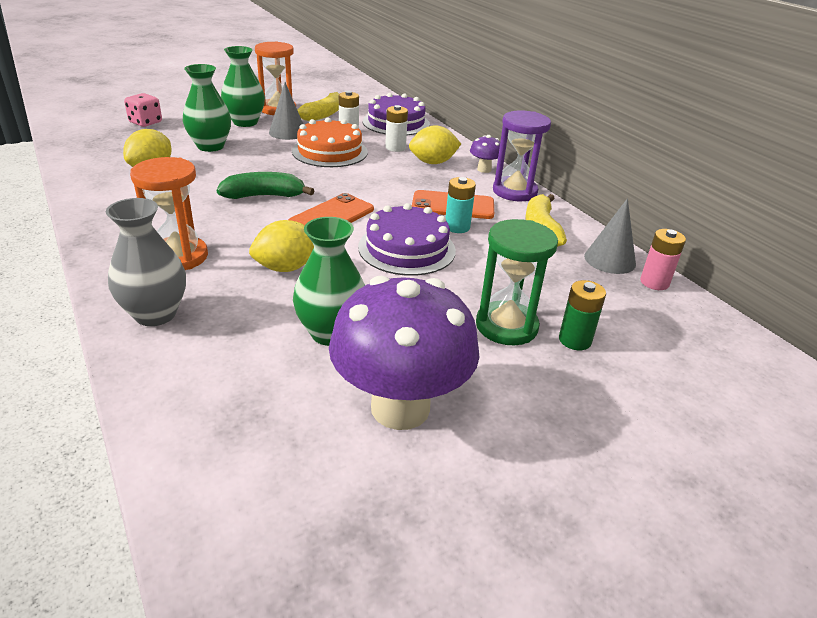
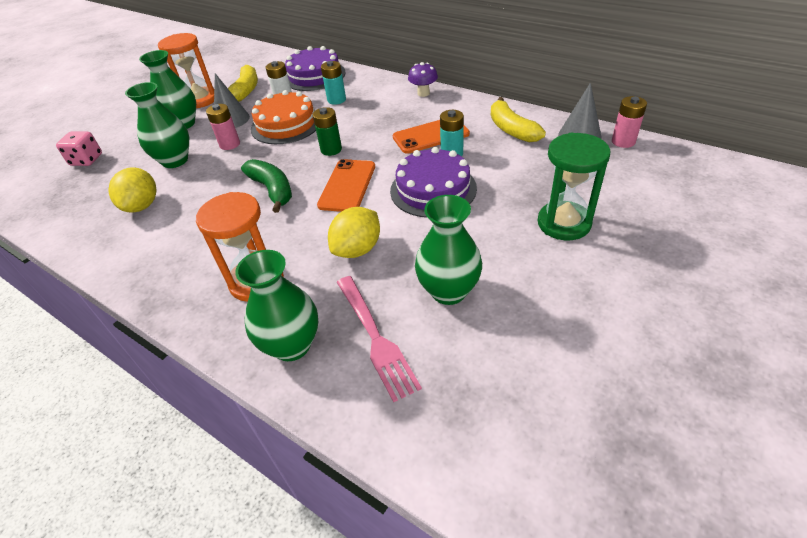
camera: 20 degrees left, 10 degrees up
grey vase [106,198,186,326] -> green vase [235,250,318,361]
green banana [217,172,315,199] -> green banana turned 90 degrees clockwise [241,159,292,213]
purple mushroom [329,276,479,430] -> none
white battery [385,105,408,152] -> turquoise battery [321,61,346,105]
yellow lemon [409,125,461,164] -> none
purple hourglass [493,111,551,201] -> none
green battery [559,280,606,350] -> green battery moved to [313,107,342,156]
none -> pink battery [206,104,240,150]
none -> pink fork [337,276,422,402]

